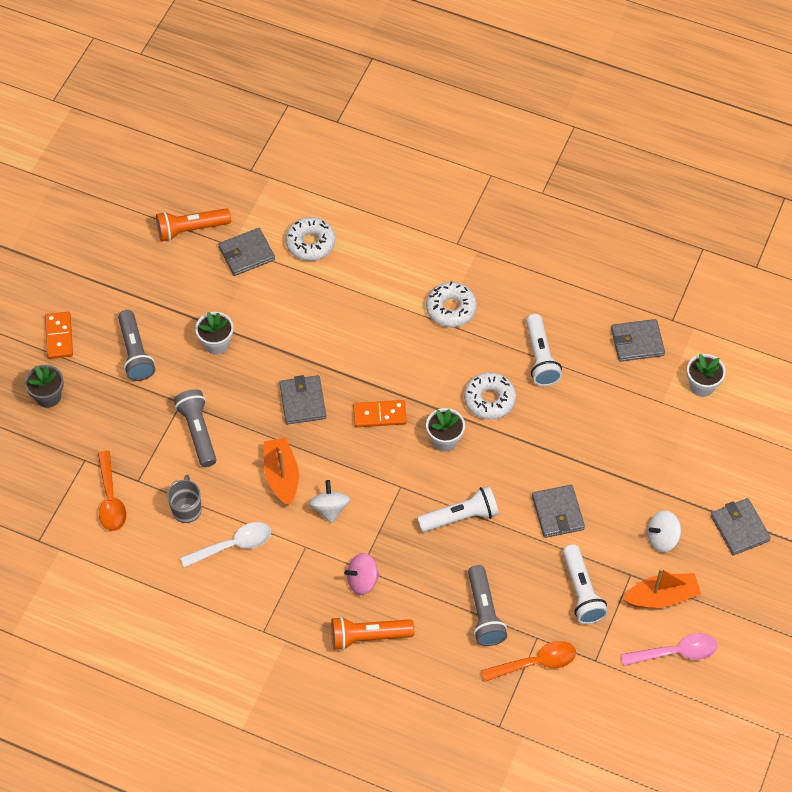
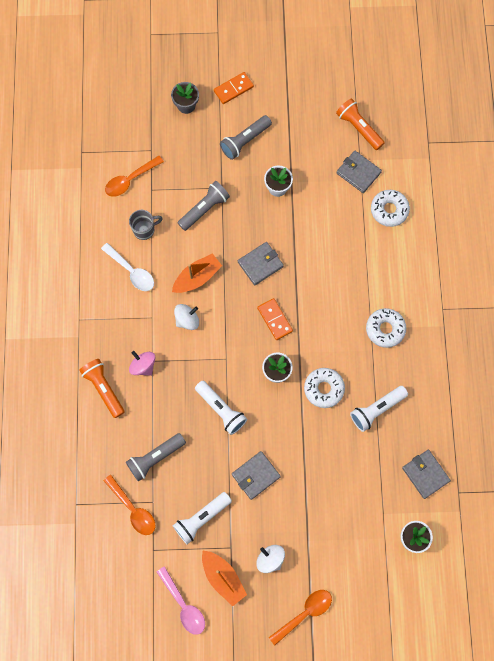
camera: 65 degrees right, 15 degrees up
grey wallet [711,498,771,555] -> orange spoon [269,590,332,645]

